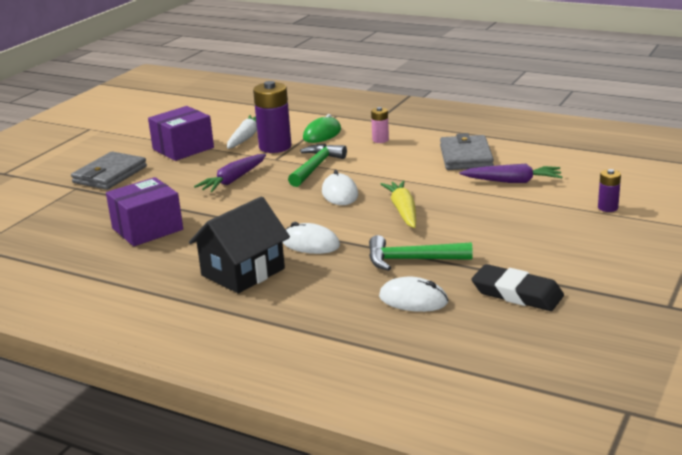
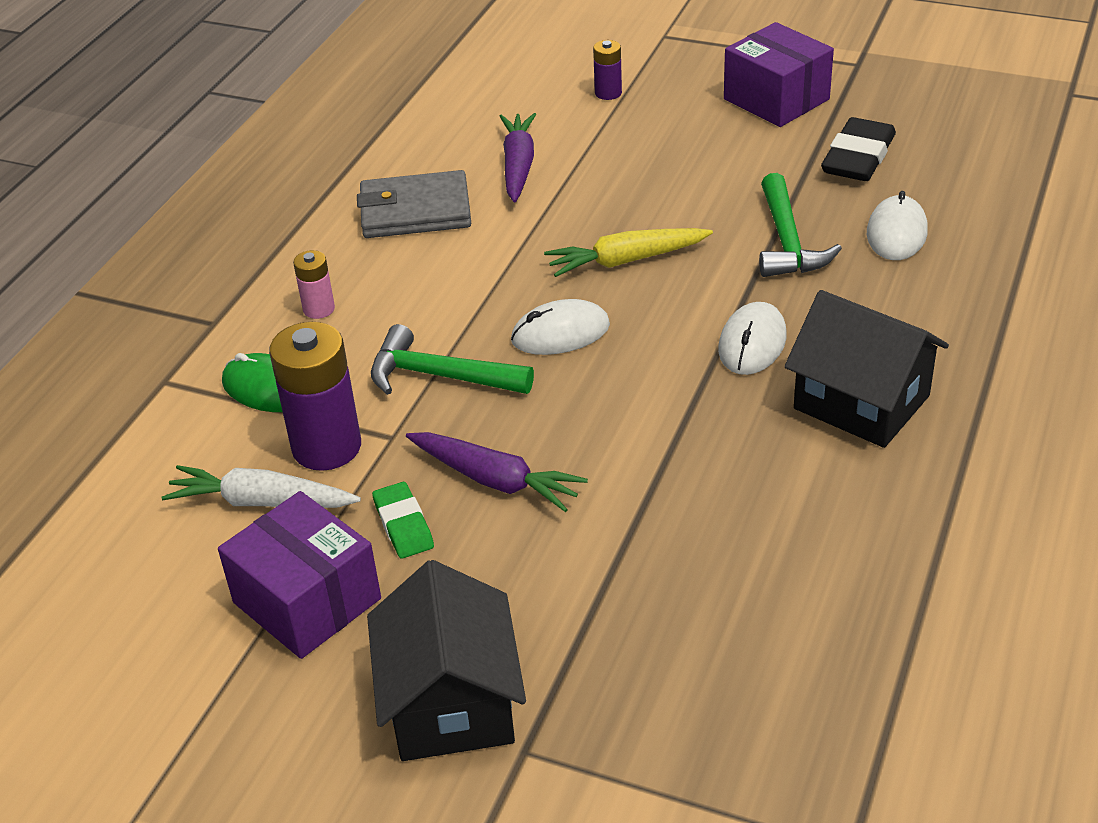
camera: 95 degrees left, 15 degrees up
grey wallet [71,151,147,190] -> black house [367,560,526,761]
purple box [106,177,183,246] -> purple box moved to [724,22,834,127]
none -> green eraser [372,482,434,558]

